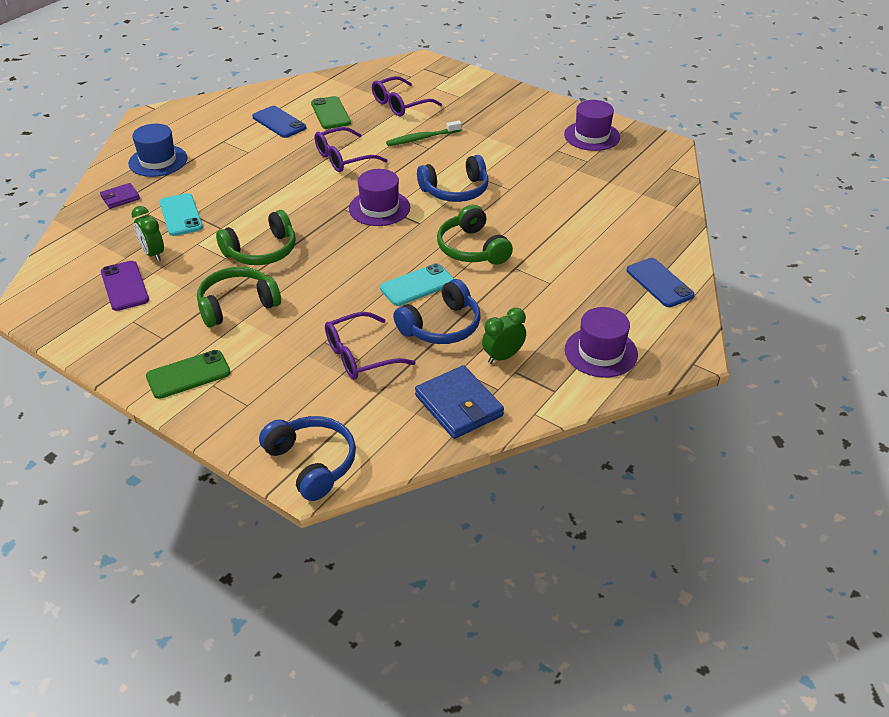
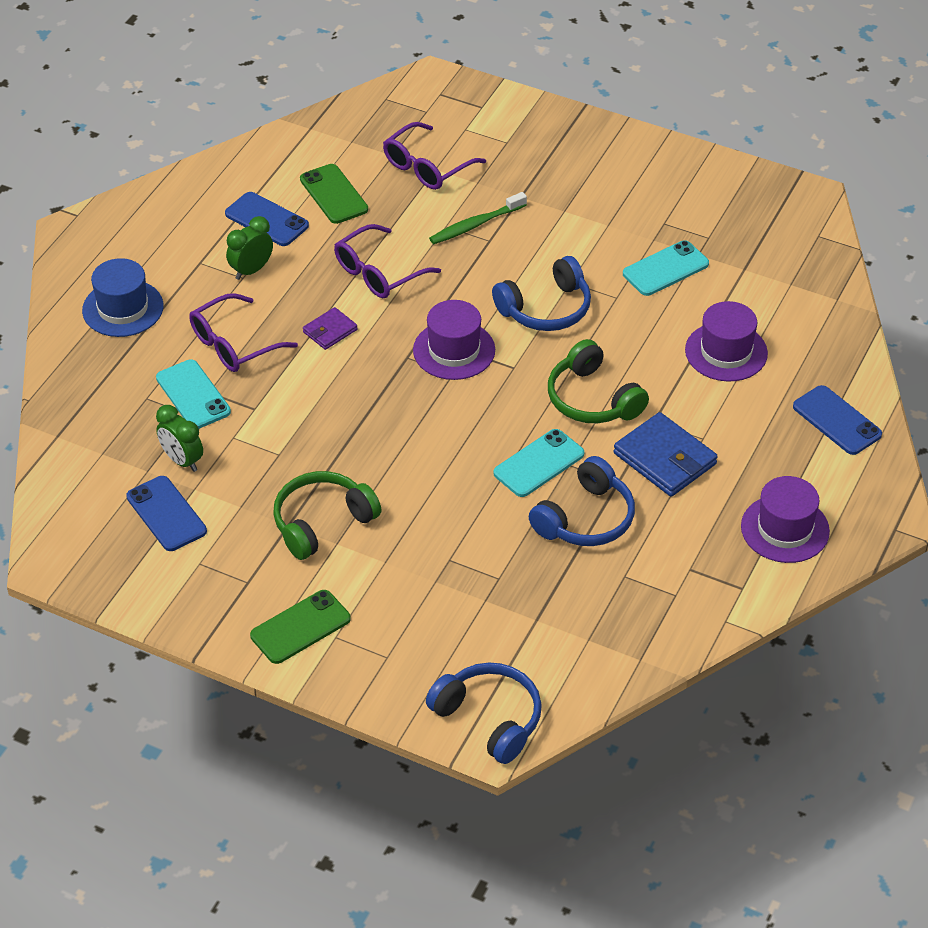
camera: 10 degrees left, 5 degrees up
purple wallet [100,183,140,209] -> purple wallet moved to [303,307,358,350]
purple phone [101,261,149,311] -> blue phone [126,476,207,551]
green headphones [216,210,296,265] -> none
purple glasses [325,312,416,379] -> purple glasses moved to [189,293,298,372]
blue wallet [415,365,504,439] -> blue wallet moved to [614,412,718,497]
green clock [482,308,526,364] -> green clock moved to [226,216,273,280]
purple hat [564,100,620,151] -> purple hat moved to [685,301,768,381]
none -> turquoise phone [623,240,709,296]

